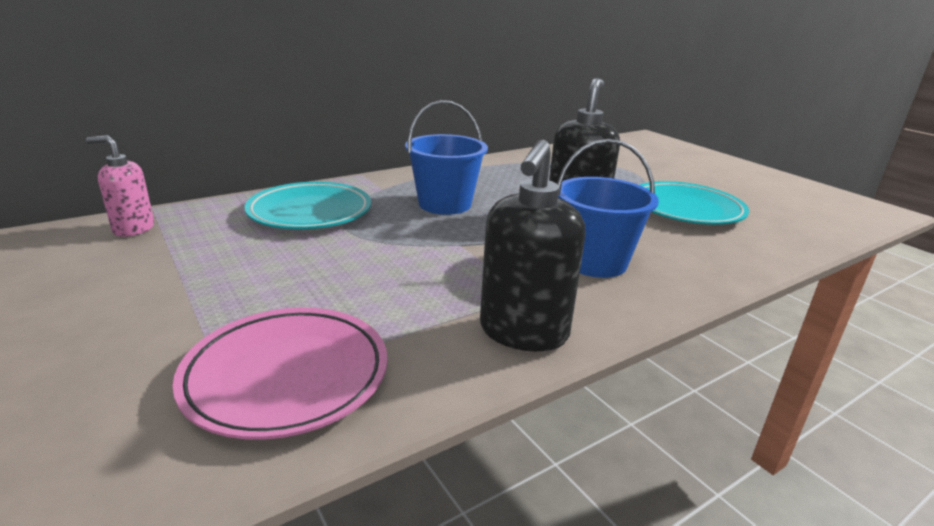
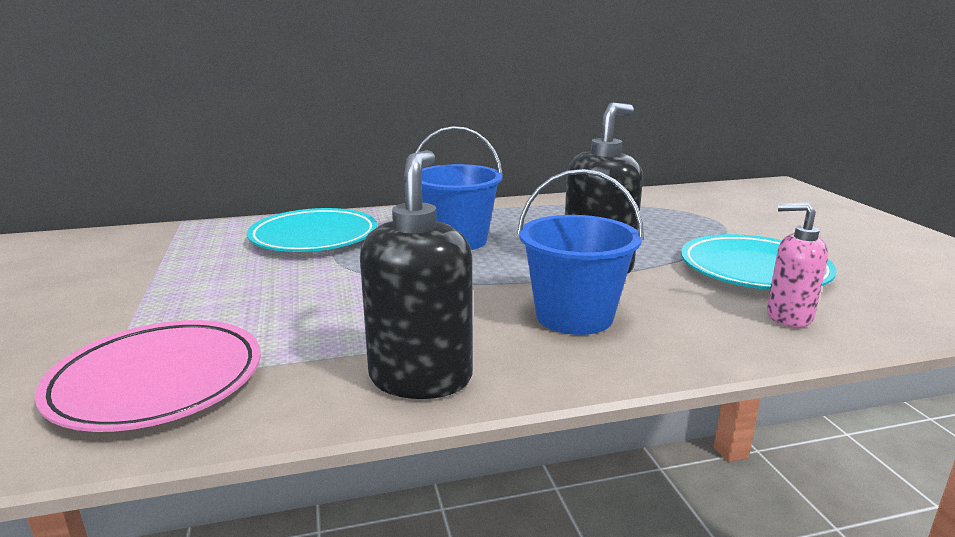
camera: 20 degrees right, 5 degrees down
pink soap dispenser [86,135,154,237] -> pink soap dispenser moved to [767,202,828,327]
black soap dispenser [480,140,586,352] -> black soap dispenser turned 150 degrees clockwise [360,150,473,399]

